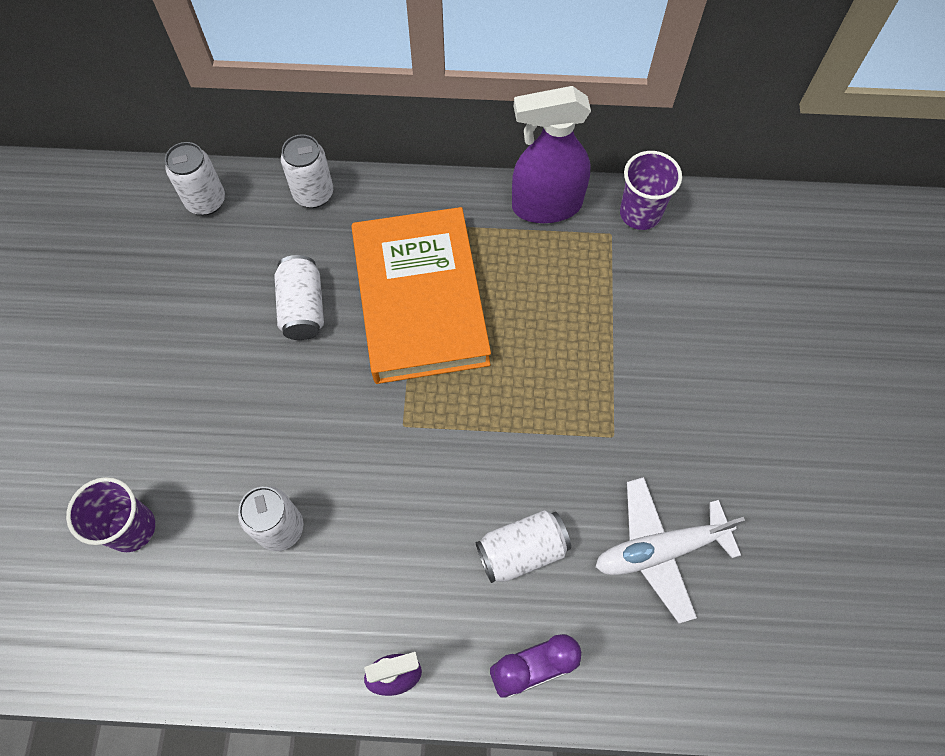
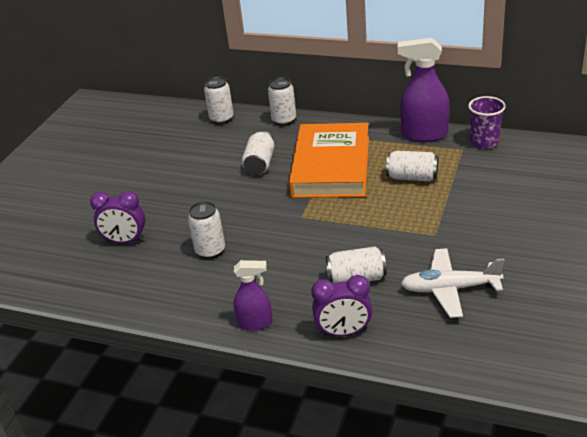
camera: 20 degrees right, 30 degrees down
purple cup [66,477,155,552] -> purple clock [90,191,145,243]
none -> white can [386,150,438,181]

